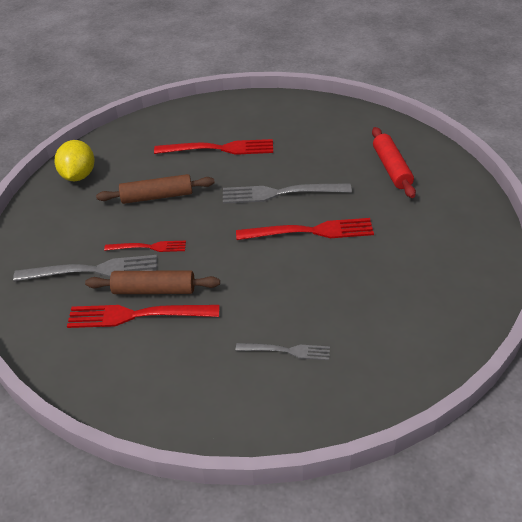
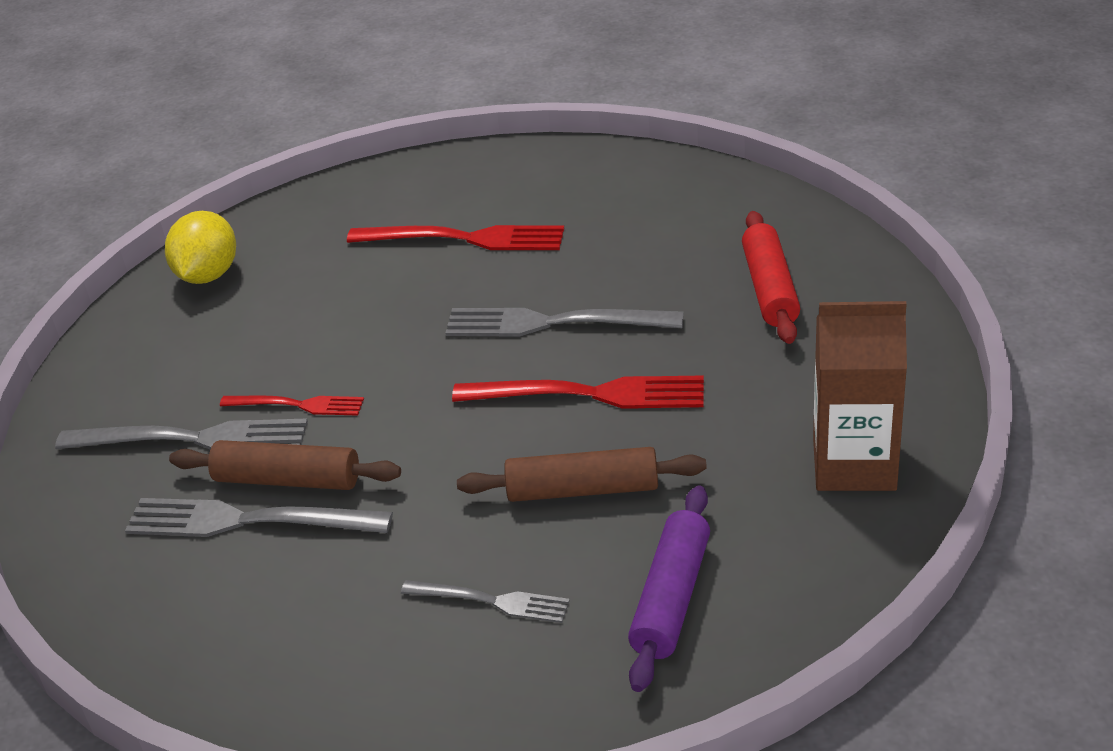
camera: 10 degrees right, 5 degrees down
red fork [67,305,219,328] -> grey fork [125,498,393,537]
brown rolling pin [96,174,215,204] -> brown rolling pin moved to [457,447,707,502]
none -> purple rolling pin [628,486,710,692]
none -> brown carton [813,301,907,491]

